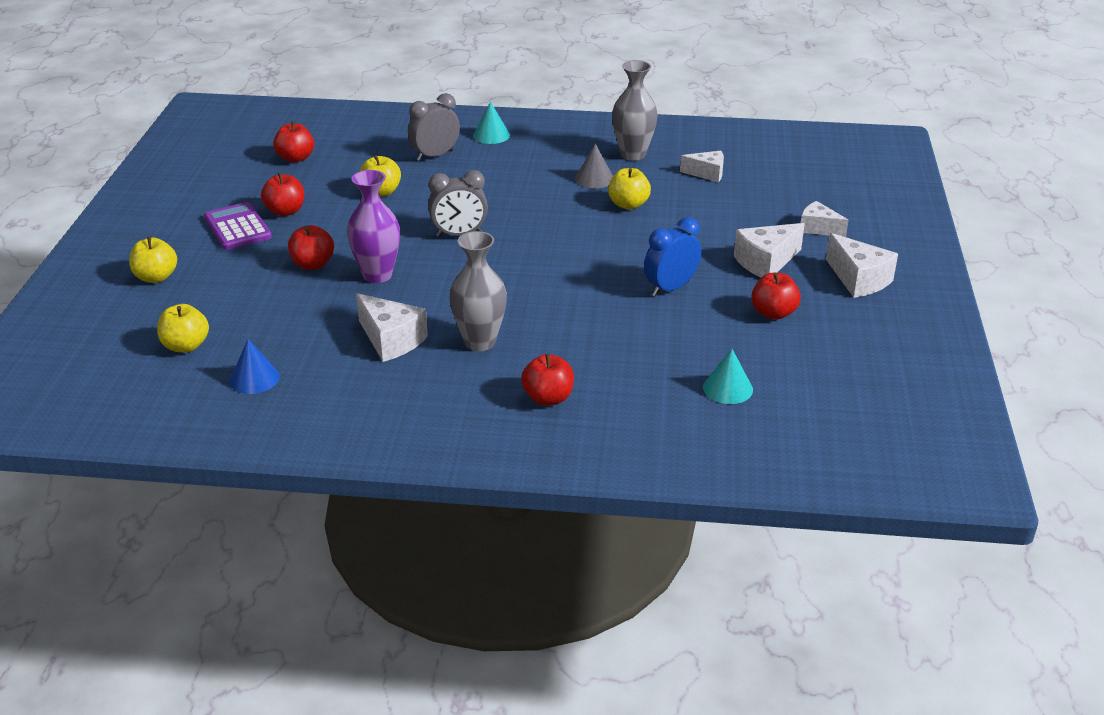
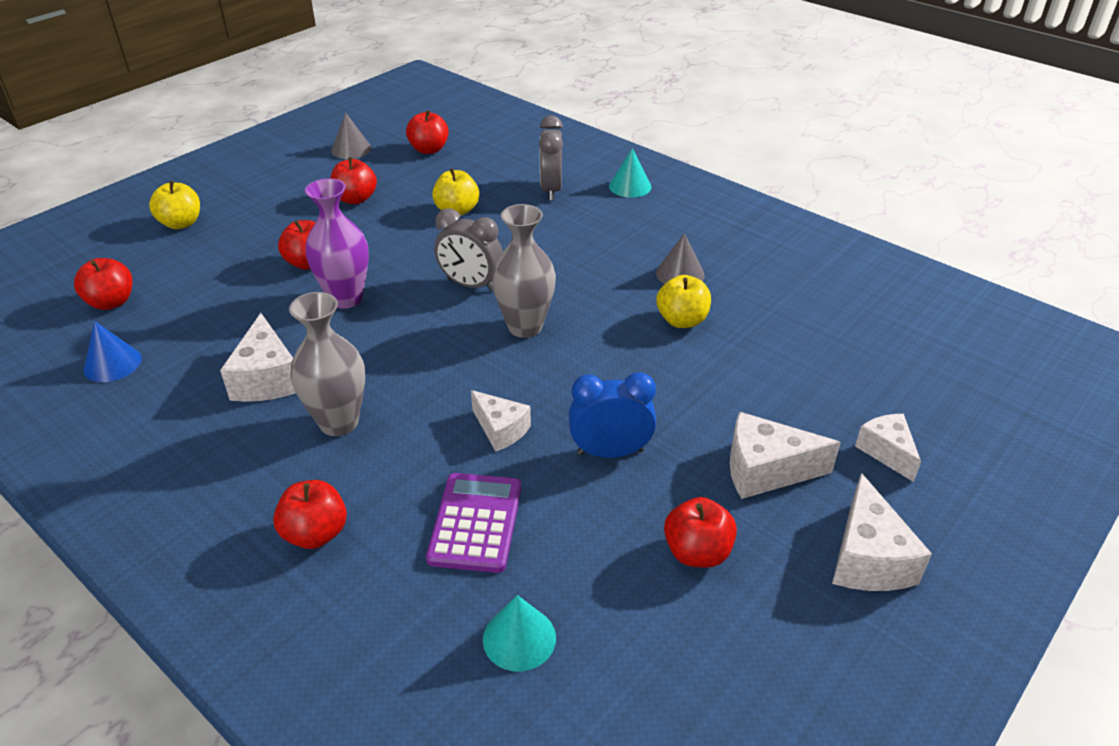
camera: 35 degrees right, 5 degrees up
yellow apple [157,304,209,353] -> red apple [74,258,132,310]
purple calculator [204,202,272,250] -> purple calculator moved to [426,473,522,573]
grey clock [408,93,460,161] -> grey clock turned 90 degrees counterclockwise [539,115,563,200]
grey vase [612,60,658,161] -> grey vase moved to [492,204,556,338]
white cheese [680,151,724,182] -> white cheese moved to [471,390,531,452]
none -> grey cone [331,112,372,159]

